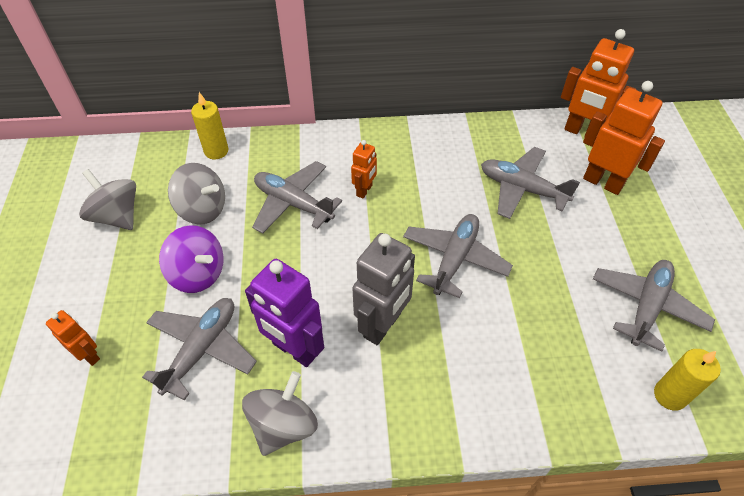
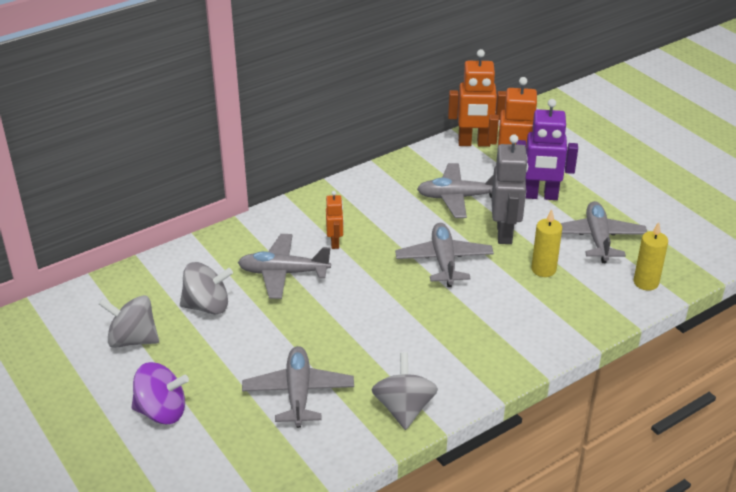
camera: 30 degrees left, 15 degrees down
orange robot [46,310,100,366] -> none
purple spinning top [159,225,224,293] -> purple spinning top moved to [131,362,189,424]
yellow candle [191,92,228,160] -> yellow candle moved to [531,209,562,277]
purple robot [245,259,324,367] -> purple robot moved to [516,99,578,200]
grey robot [352,233,415,345] -> grey robot moved to [491,134,528,244]

